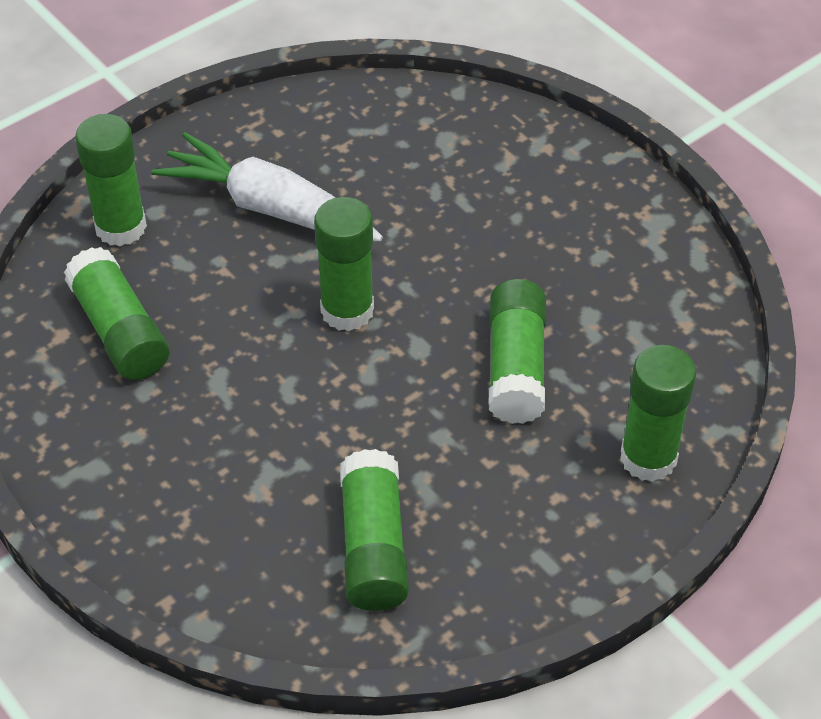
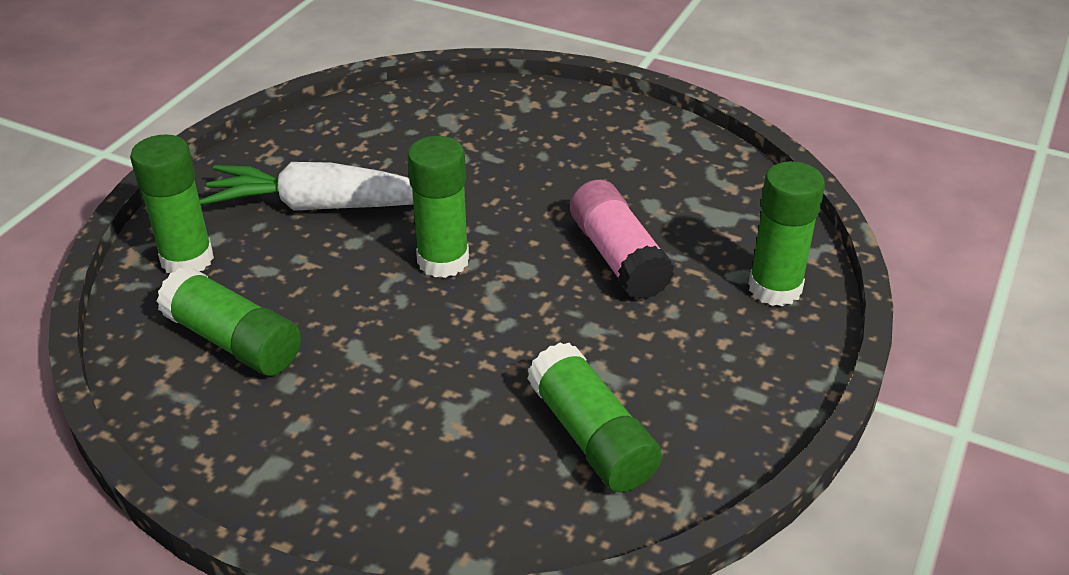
camera: 25 degrees left, 10 degrees down
green glue stick [489,279,546,424] -> pink glue stick [570,180,674,300]

